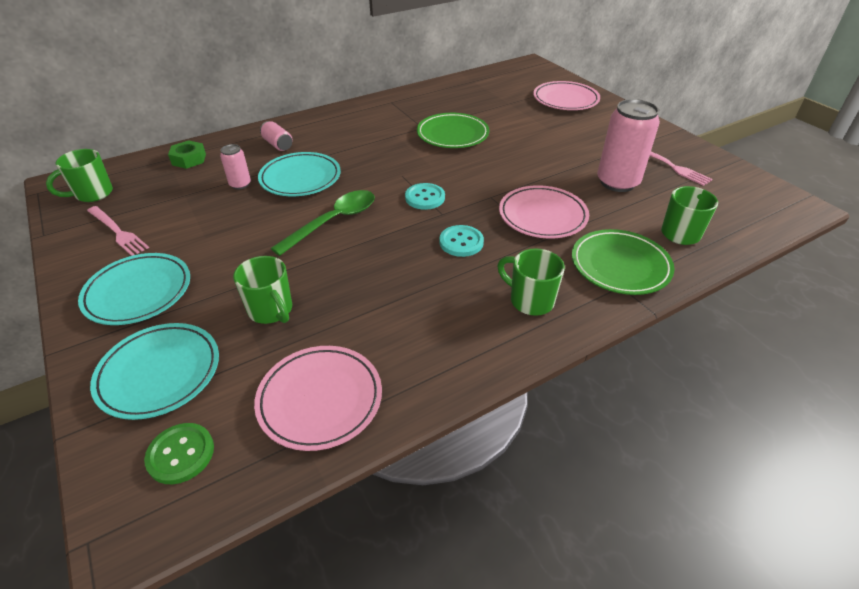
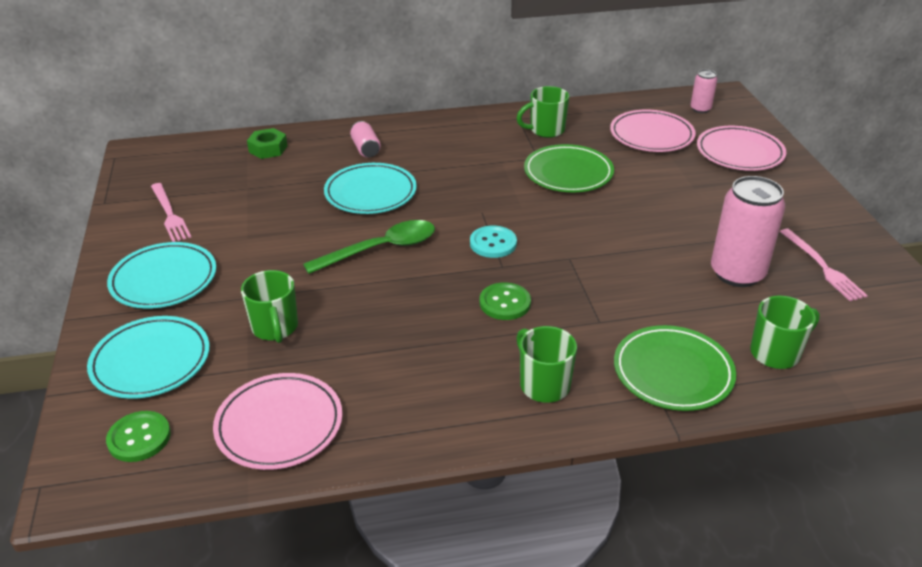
camera: 20 degrees right, 5 degrees down
green mug [46,149,113,202] -> green mug moved to [516,86,569,138]
pink can [220,144,251,189] -> pink can moved to [691,69,717,113]
turquoise button [439,225,484,257] -> green button [480,282,531,320]
pink plate [499,185,589,239] -> pink plate moved to [610,110,696,152]

